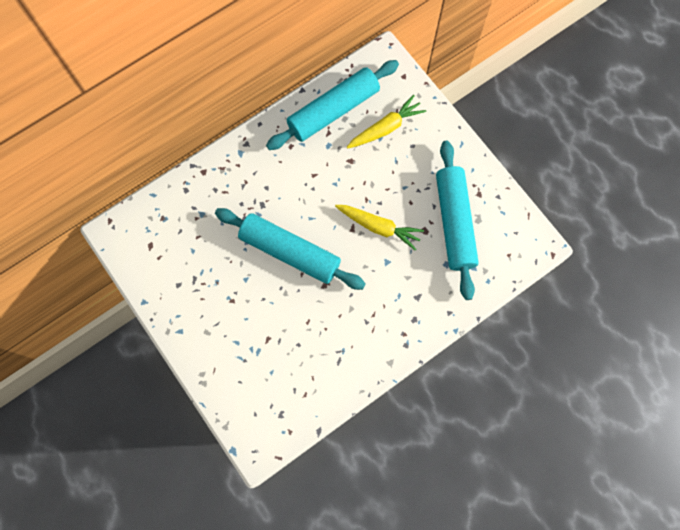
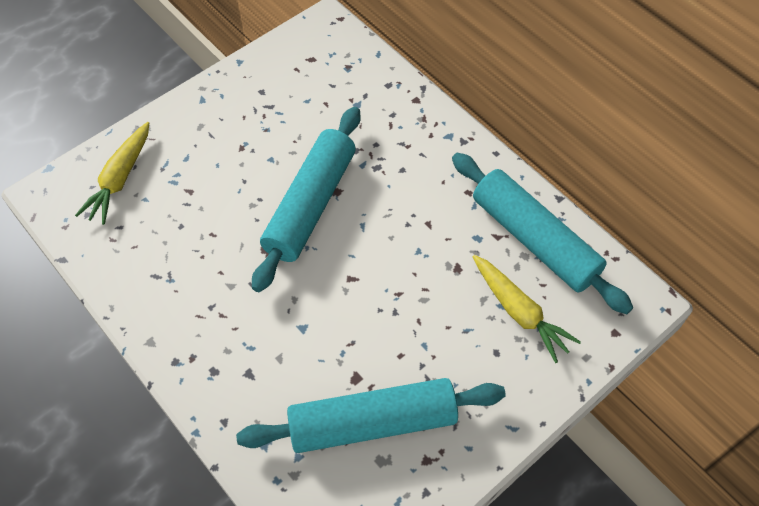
camera: 85 degrees right, 15 degrees down
yellow carrot [335,205,424,251] -> yellow carrot moved to [75,122,149,225]

